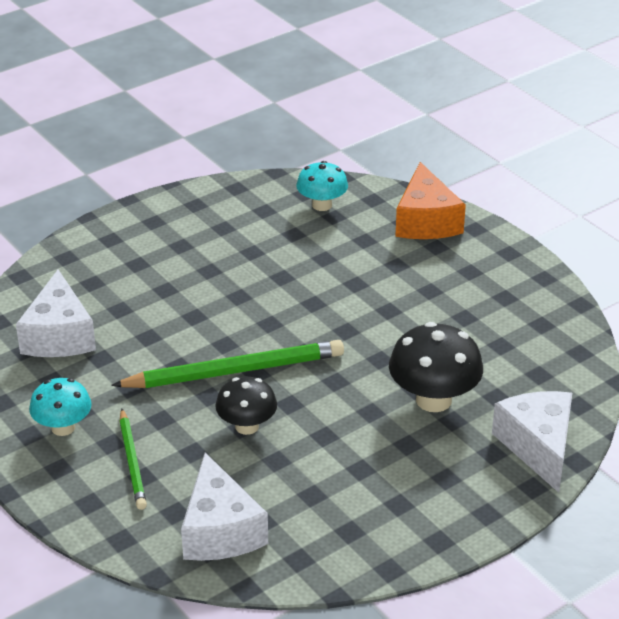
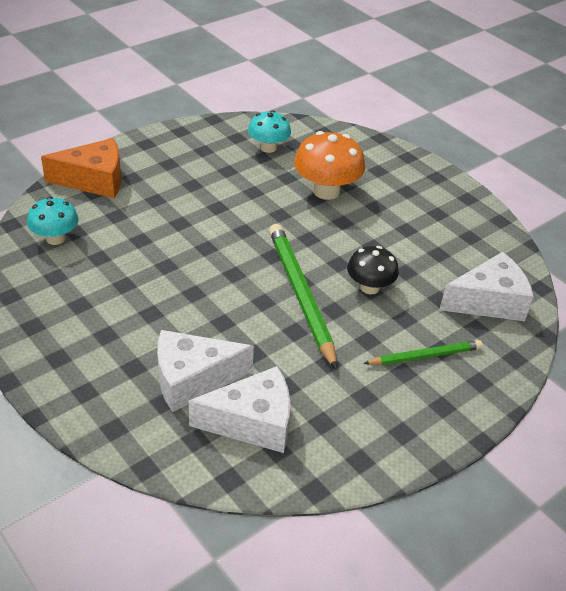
camera: 95 degrees left, 5 degrees up
turquoise mushroom [29,378,92,436] -> turquoise mushroom moved to [248,110,291,153]
black mushroom [389,322,483,412] -> orange mushroom [294,131,365,200]
white cheese [492,391,572,493] -> white cheese moved to [157,330,254,412]

